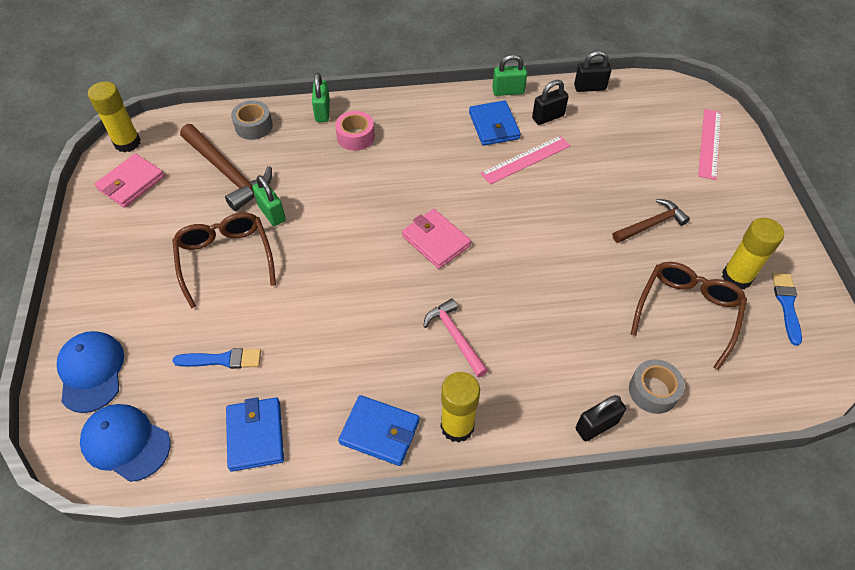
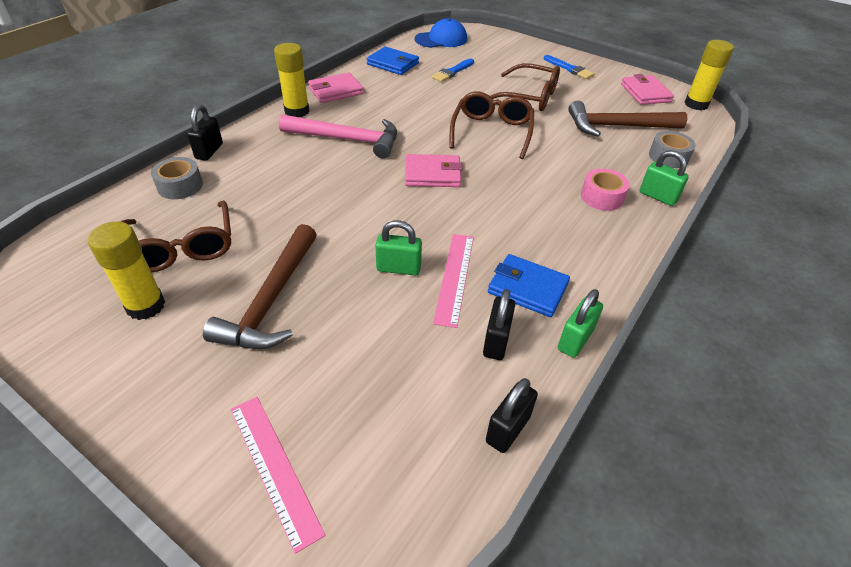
camera: 130 degrees right, 10 degrees down
blue cap [57,331,124,413] -> none
green padlock [252,175,286,226] -> green padlock moved to [375,220,422,275]
blue wallet [338,395,420,466] -> pink wallet [308,73,364,103]
pink hammer [423,298,488,377] -> pink hammer [279,114,397,158], size x1.62
brown hammer [613,199,690,243] -> brown hammer [203,224,317,349], size x1.62
blue brush [772,273,802,346] -> blue brush moved to [544,55,595,79]
none -> brown glasses [449,91,534,159]

